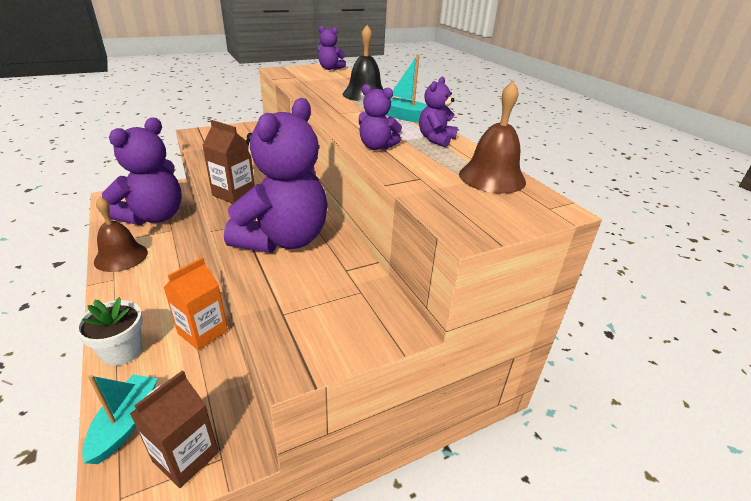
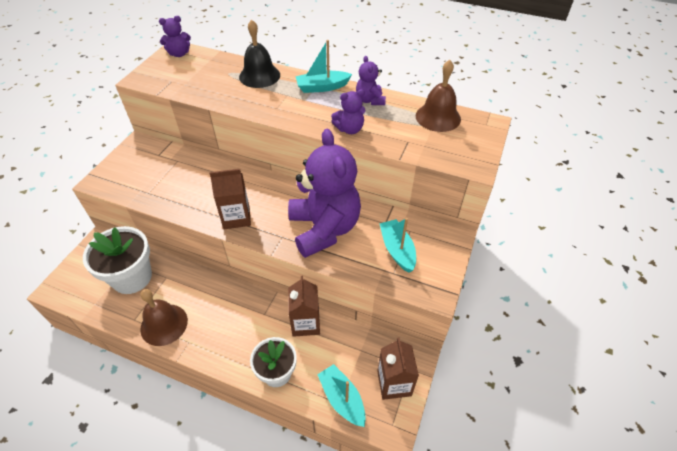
camera: 40 degrees left, 15 degrees up
purple teddy bear [102,118,182,225] -> white flower pot [83,226,152,294]
orange carton [163,257,228,350] -> brown carton [288,276,320,337]
none -> turquoise boat [379,218,416,273]

